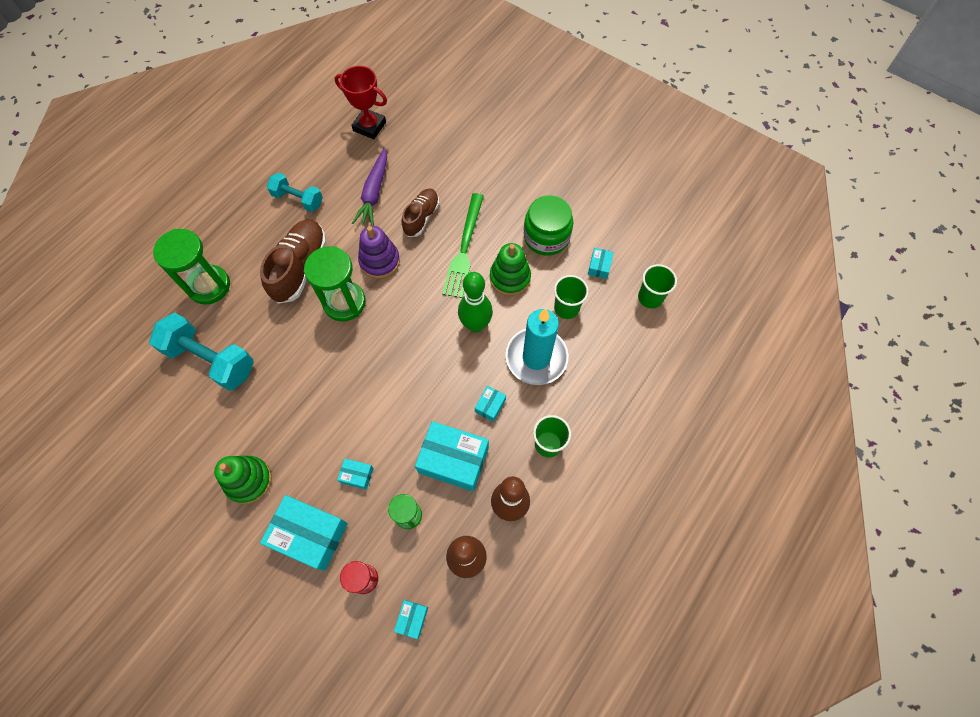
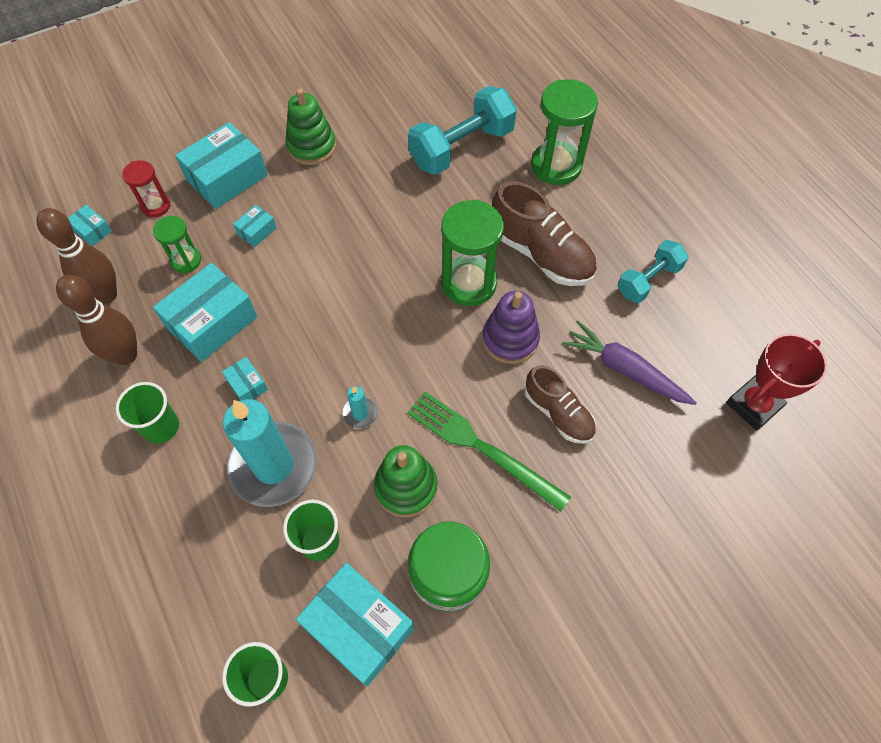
camera: 115 degrees right, 5 degrees down
green bowling pin [458,272,493,332] -> turquoise candle [342,386,378,429]
turquoise box [588,248,614,279] -> turquoise box [296,563,414,686], size x2.14

